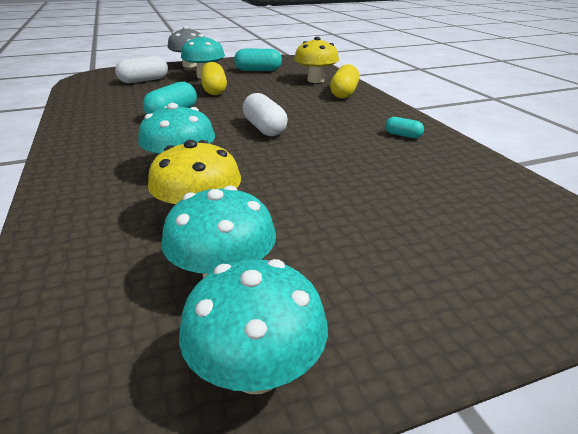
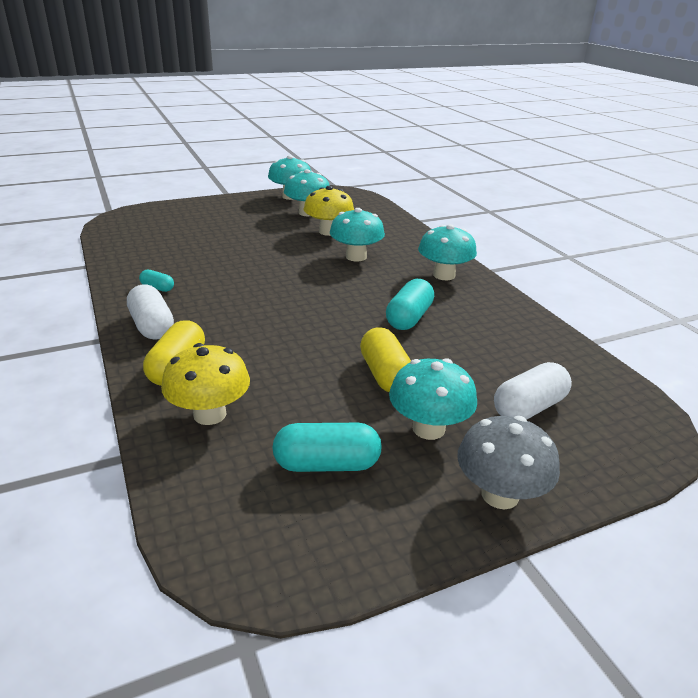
camera: 175 degrees right, 0 degrees up
white capsule [243,93,288,136] -> white capsule moved to [127,284,174,340]
none -> turquoise mushroom [418,224,477,280]

